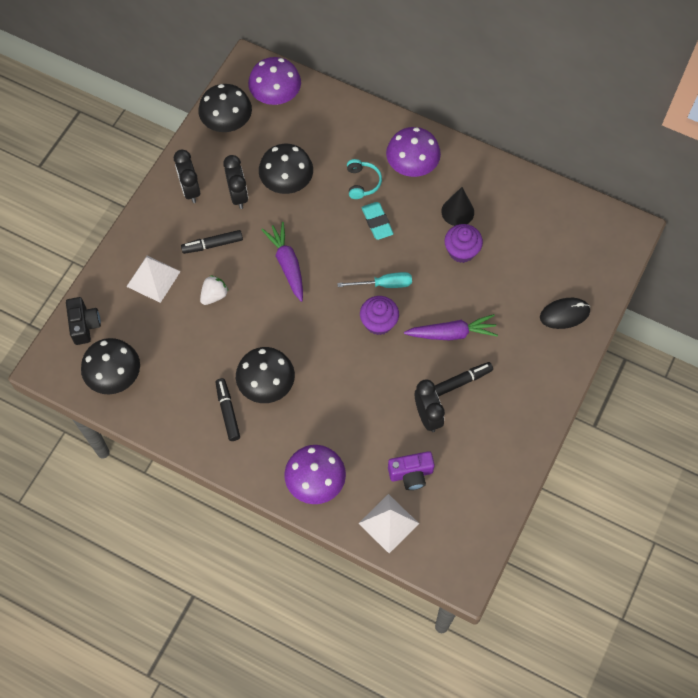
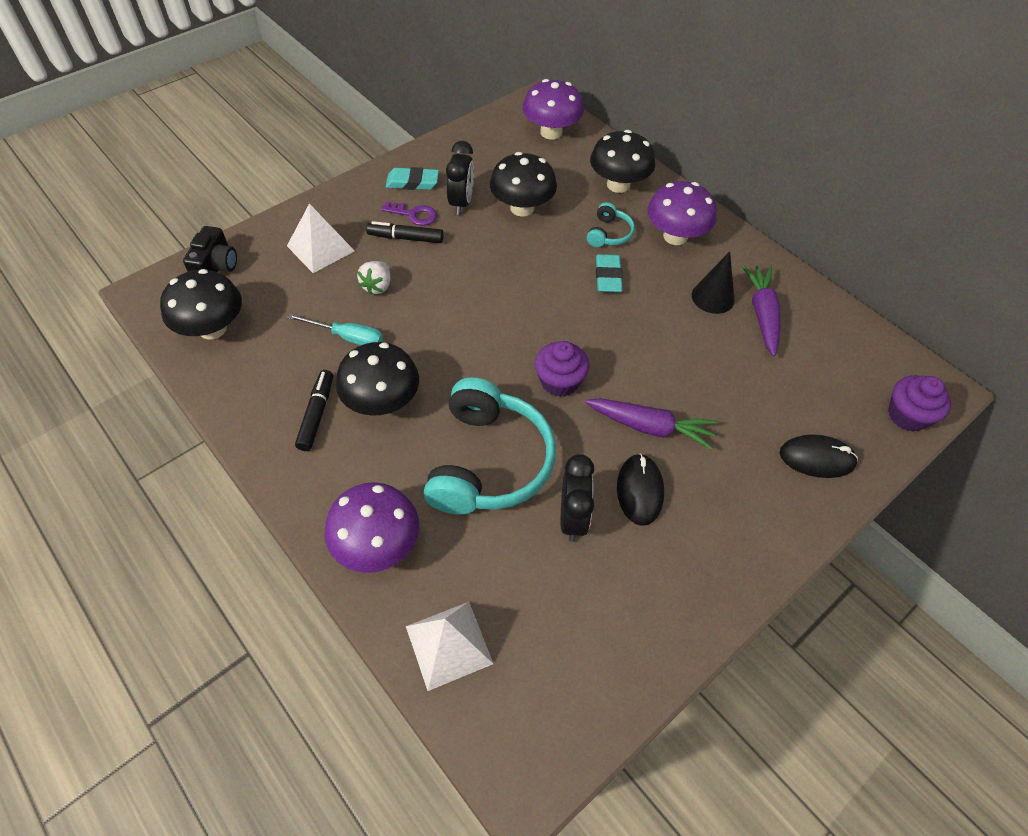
camera: 20 degrees right, 10 degrees down
black clock [174,150,200,203] -> turquoise eraser [386,167,439,190]
black mushroom [198,84,252,132] -> black mushroom moved to [590,130,655,193]
white strawberry [200,275,228,305] -> white strawberry turned 135 degrees clockwise [357,261,391,295]
purple carrot [261,222,303,302] -> purple carrot moved to [742,265,780,356]
turquoise screwdriver [337,272,412,288] -> turquoise screwdriver moved to [287,313,383,345]
purple camera [388,451,435,490] -> none
black marker [435,362,493,397] -> black mouse [617,453,664,526]
purple cupcake [444,224,483,263] -> purple cupcake moved to [888,375,951,432]
none -> purple key [381,201,437,226]
none -> turquoise headphones [424,377,556,515]

